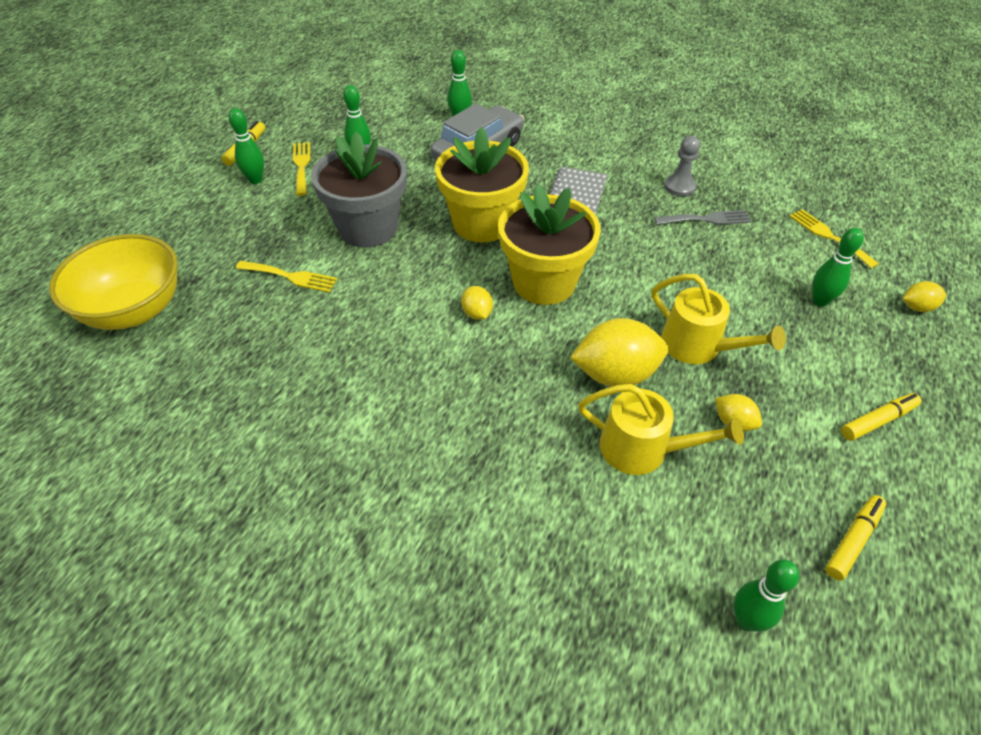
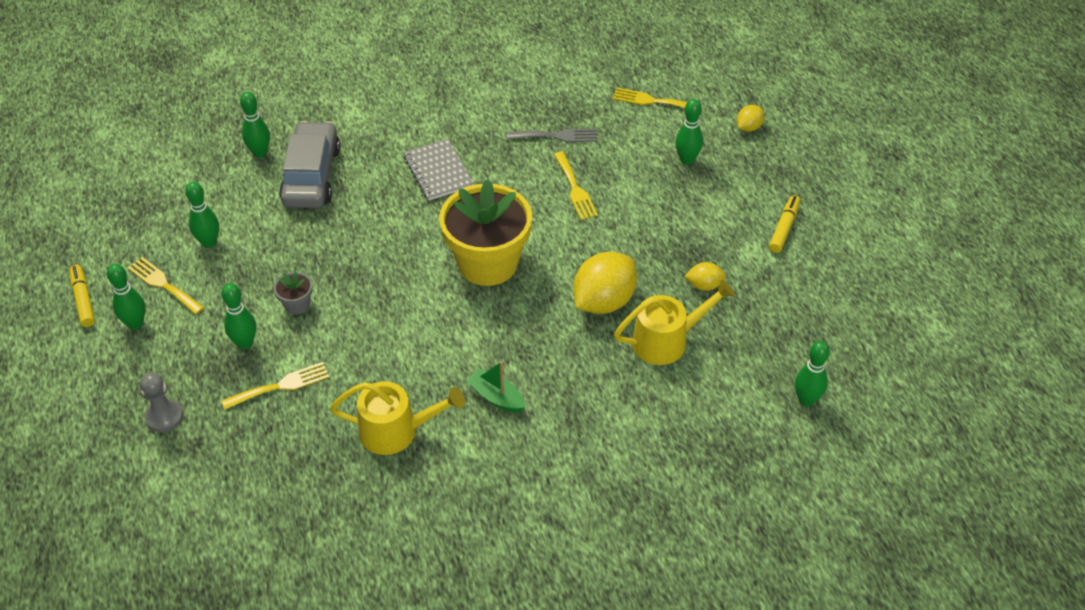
camera: 40 degrees left, 0 degrees up
yellow bowl [49,234,178,330] -> none
grey flower pot [311,132,407,248] -> grey flower pot [274,272,313,315], size x0.41
yellow flower pot [435,127,529,242] -> none
yellow lemon [461,286,493,320] -> none
yellow watering can [652,274,786,364] -> yellow watering can moved to [330,381,465,455]
grey fork [654,210,751,225] -> grey fork turned 45 degrees clockwise [506,129,598,142]
grey pawn [664,136,700,197] -> grey pawn moved to [140,373,183,432]
yellow marker [825,495,886,581] -> none
none -> green bowling pin [221,283,256,349]
none -> green boat [467,361,525,412]
none -> yellow fork [554,151,598,220]

